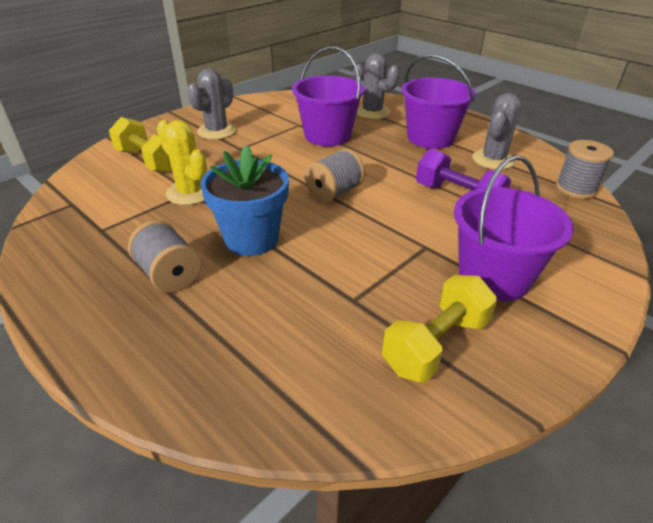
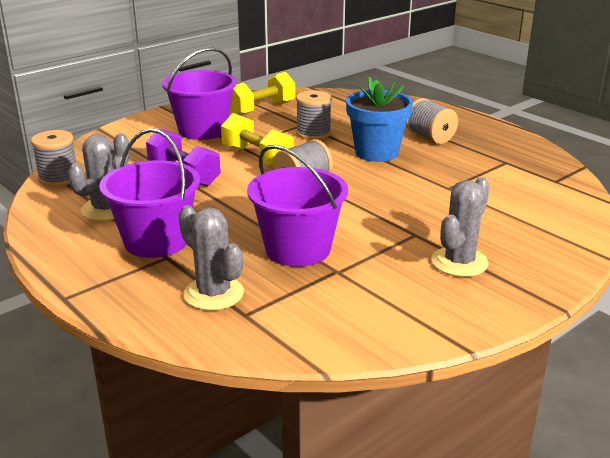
camera: 175 degrees left, 10 degrees down
yellow dumbbell [109,117,172,173] -> yellow dumbbell moved to [221,113,294,166]
yellow cactus [157,120,207,205] -> none
none -> grey spool [296,90,332,140]

